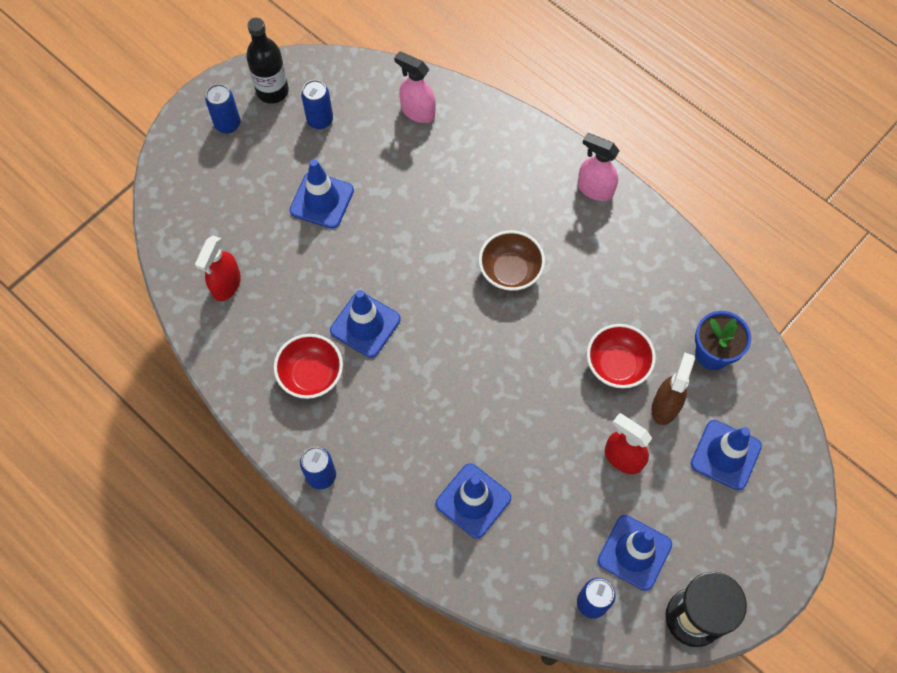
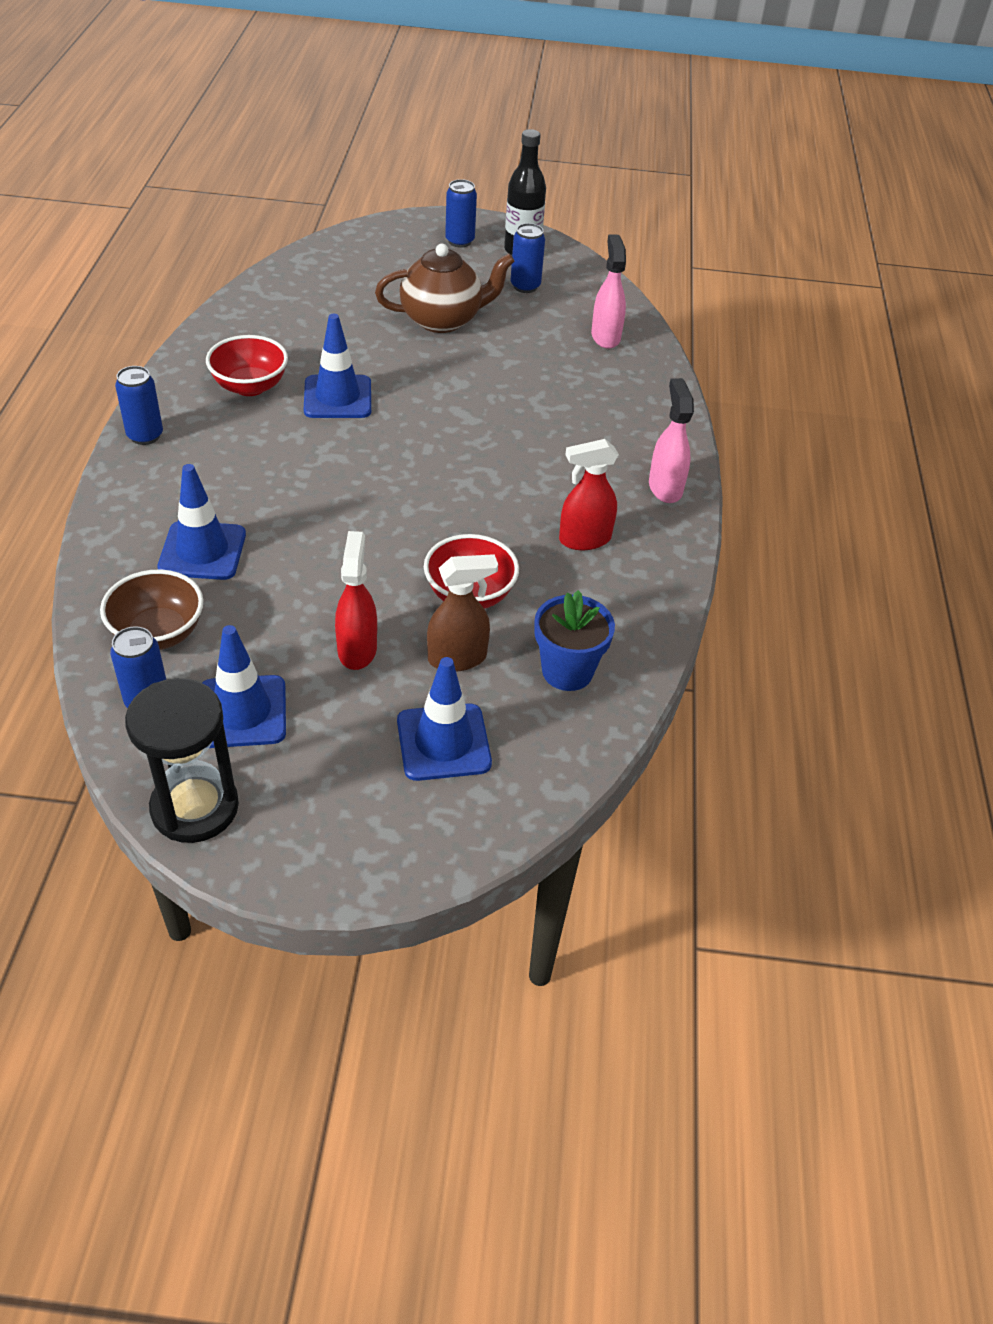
camera: 50 degrees right, 20 degrees down
red spray bottle [195,235,241,301] -> red spray bottle moved to [559,439,619,550]
blue traffic cone [290,159,354,229] -> brown teapot [375,244,515,333]
brown bowl [479,230,545,292] -> brown bowl moved to [100,569,204,650]

